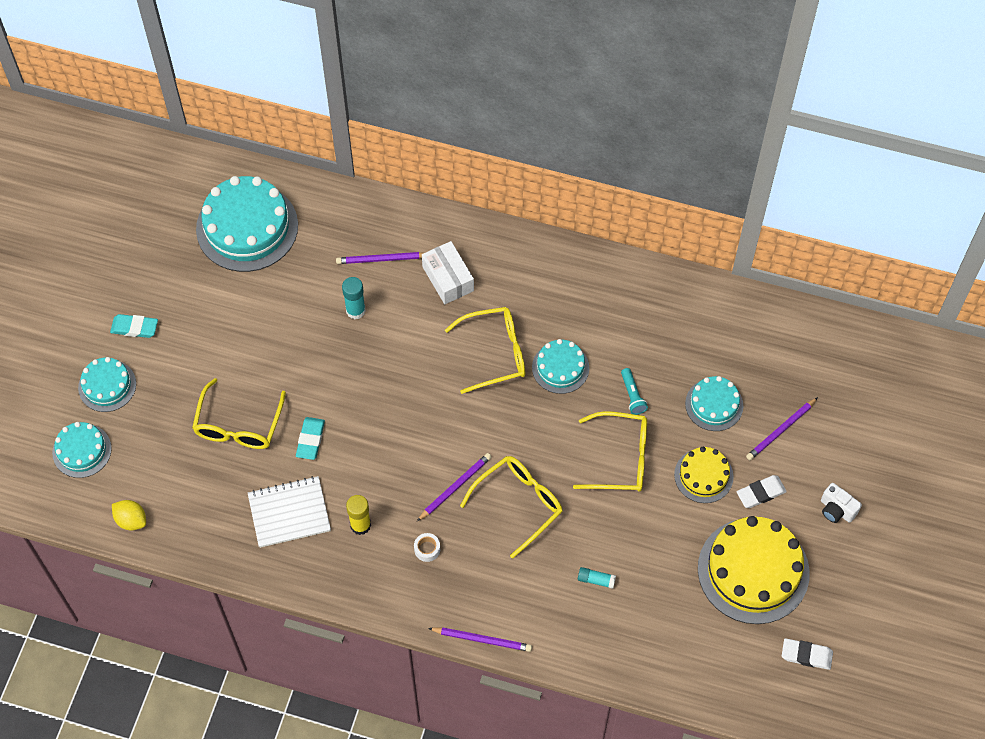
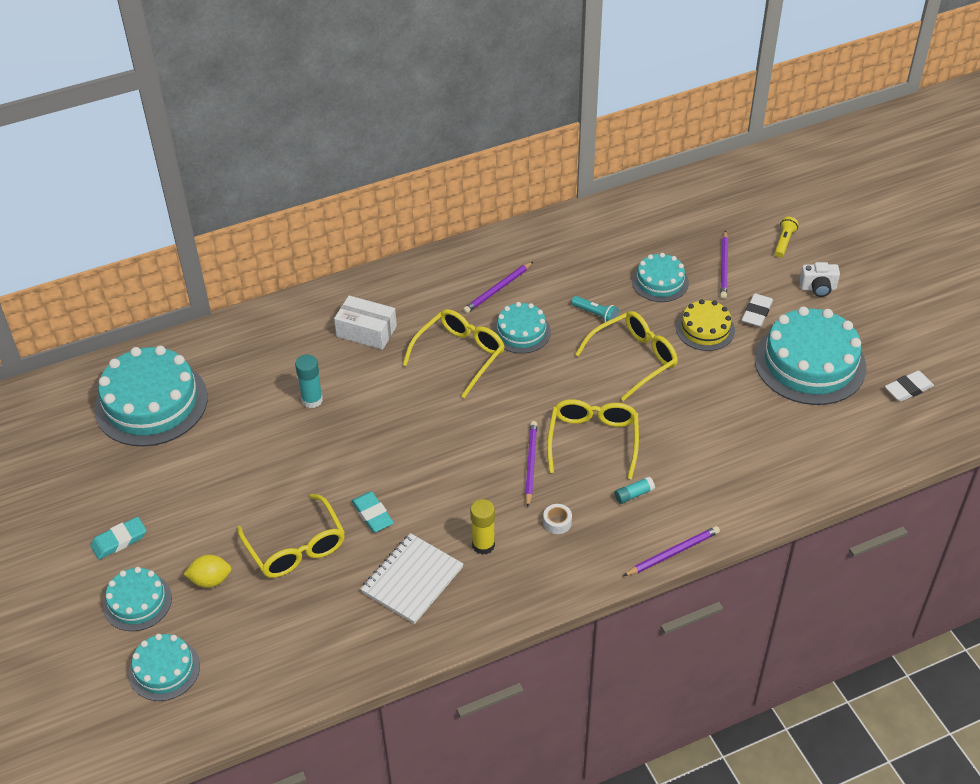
camera: 40 degrees left, 15 degrees down
yellow lemon [112,500,146,531] -> yellow lemon moved to [184,555,232,588]
purple pencil [336,252,423,264] -> purple pencil moved to [463,262,533,313]
turquoise glue stick [578,567,616,589] -> turquoise glue stick moved to [615,476,655,504]
yellow cake [698,516,810,624] -> turquoise cake [755,306,866,405]
none -> yellow flashlight [774,217,799,258]

